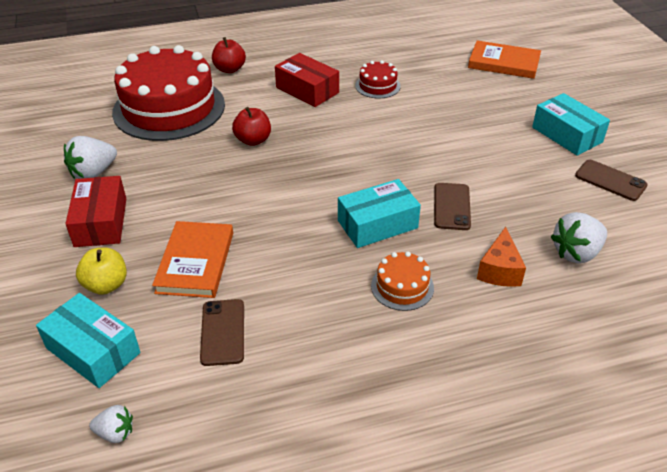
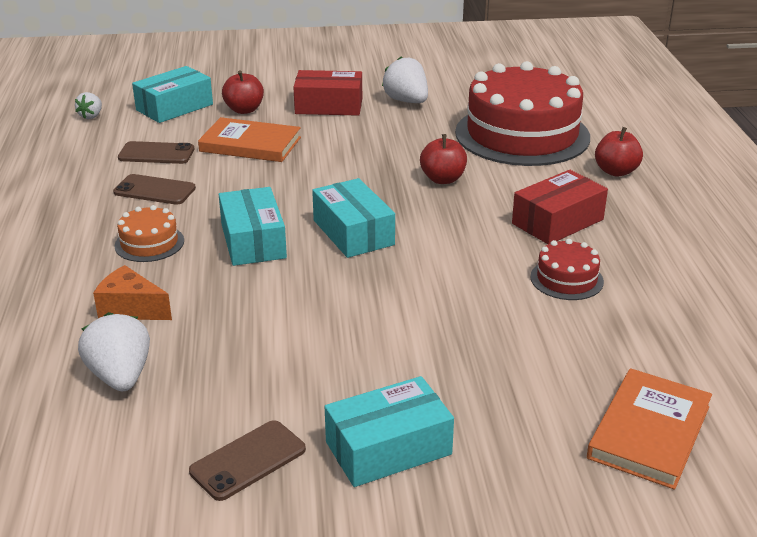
camera: 100 degrees right, 10 degrees down
yellow apple [76,248,127,295] -> red apple [222,70,264,114]
brown phone [434,183,471,230] -> brown phone moved to [113,174,196,205]
none -> turquoise box [312,178,395,258]

